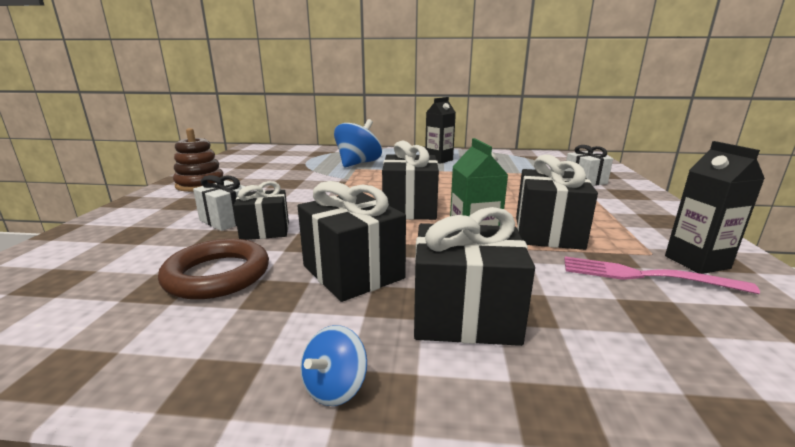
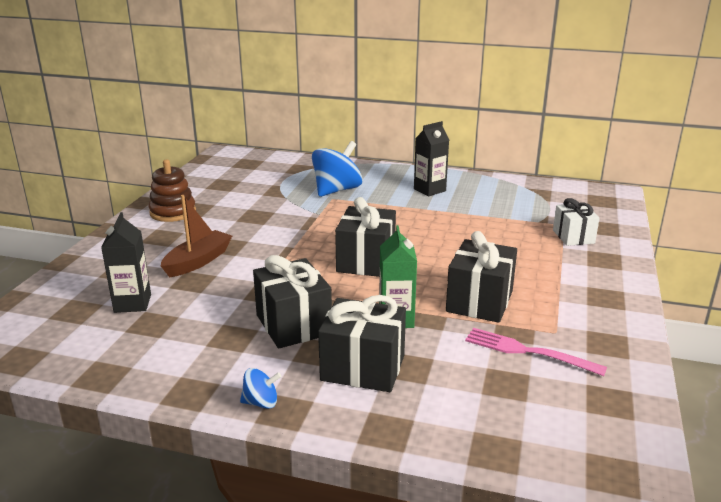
camera: 10 degrees right, 5 degrees up
brown ring [158,239,269,299] -> none
white gift [193,175,246,231] -> brown boat [161,195,232,277]
black gift [233,181,289,240] -> none
blue spinning top [300,325,367,406] -> blue spinning top turned 135 degrees counterclockwise [240,368,281,409]
black carton [665,141,765,274] -> black carton moved to [101,212,151,313]

